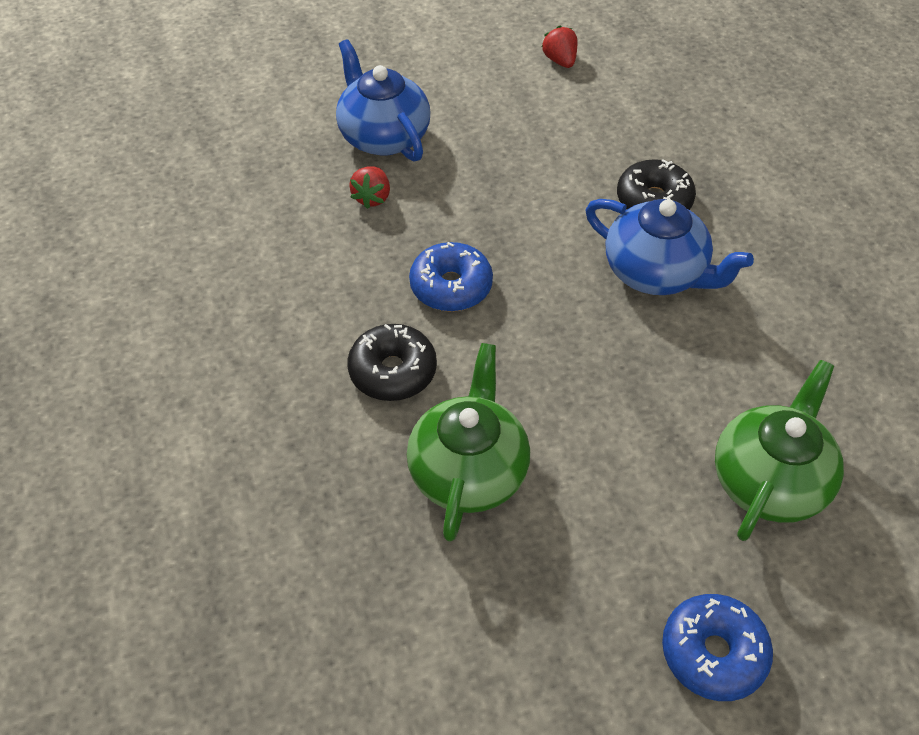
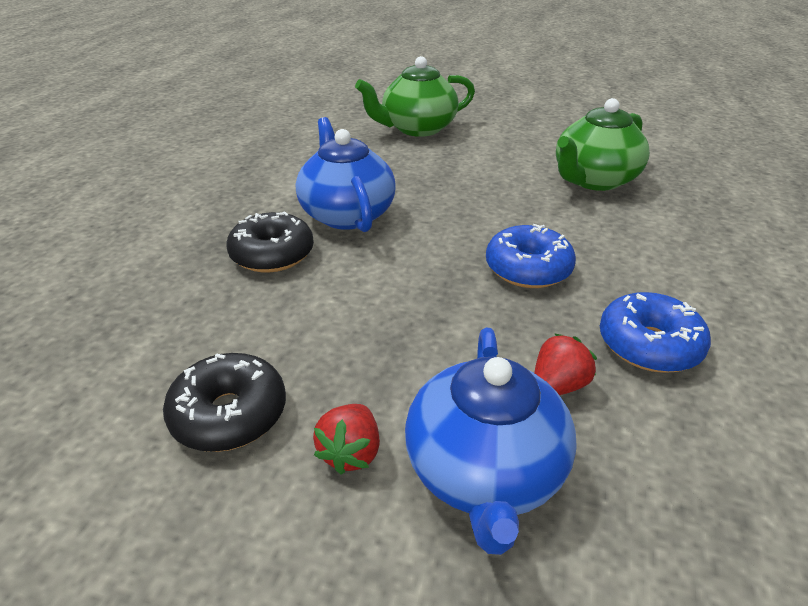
camera: 145 degrees left, 15 degrees down
black donut [347,324,437,401] -> black donut moved to [163,353,286,452]
red strawberry [542,25,577,68] -> red strawberry moved to [313,404,380,475]
blue donut [662,594,773,701] -> blue donut moved to [600,292,711,373]

